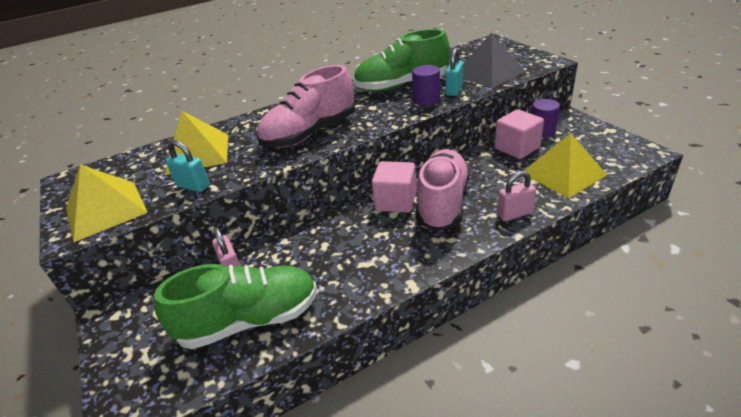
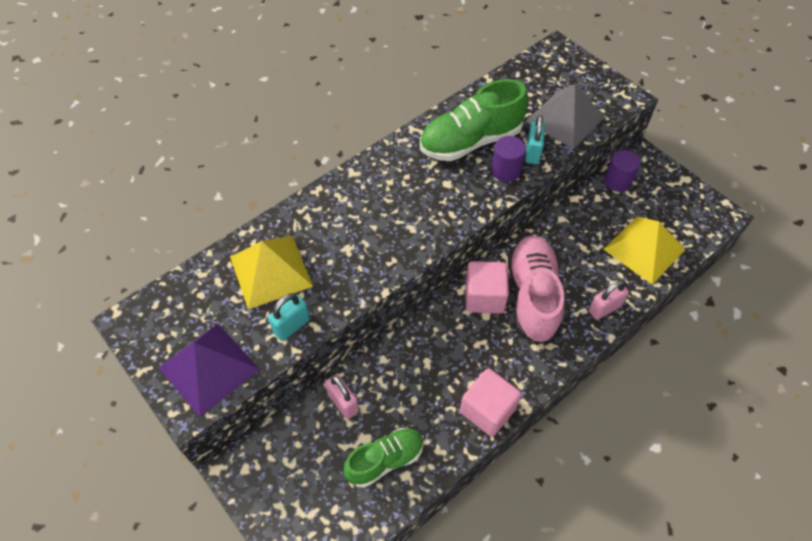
camera: 15 degrees left, 20 degrees up
yellow pyramid [66,164,148,242] -> purple pyramid [159,323,260,417]
green shoe [154,264,317,349] -> green shoe [343,428,424,488], size x0.63
turquoise padlock [166,140,210,192] -> turquoise padlock turned 60 degrees counterclockwise [268,293,310,341]
pink shoe [257,65,355,148] -> none
pink cube [495,109,544,159] -> pink cube moved to [460,368,521,437]

